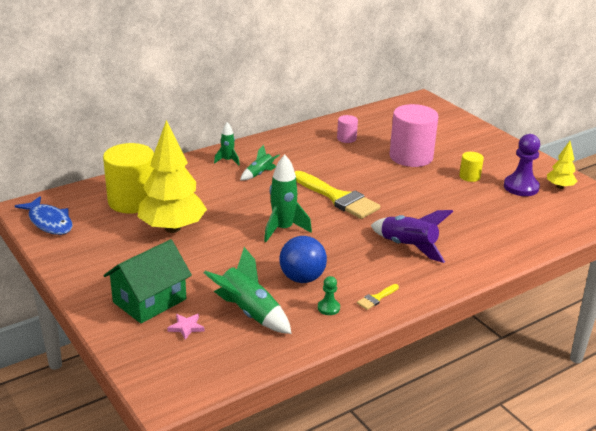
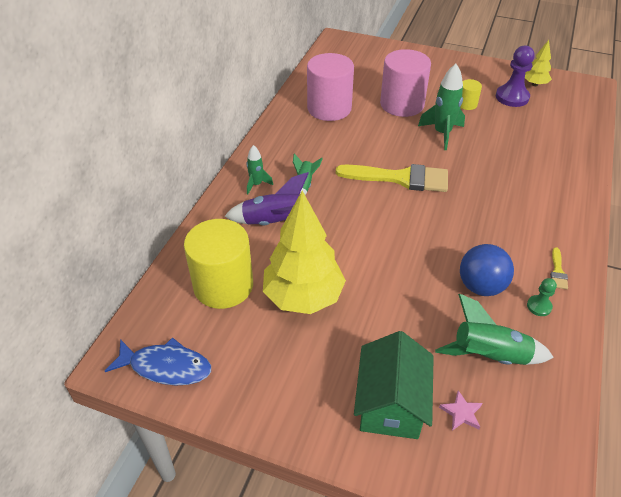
camera: 35 degrees left, 15 degrees up
green rocket [264,155,312,242] -> green rocket moved to [418,64,465,150]
pink cylinder [337,115,358,143] -> pink cylinder [307,53,354,121], size x2.15
purple rocket [371,210,453,263] -> purple rocket moved to [224,172,309,225]

